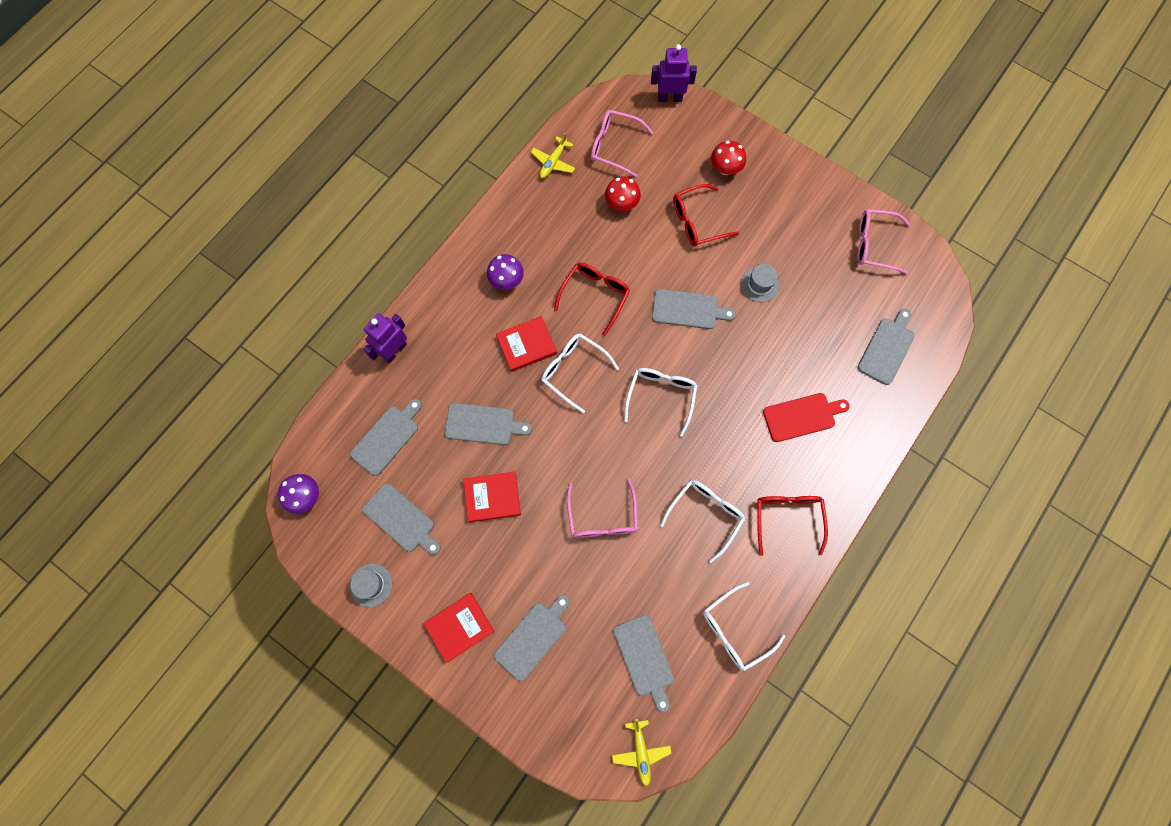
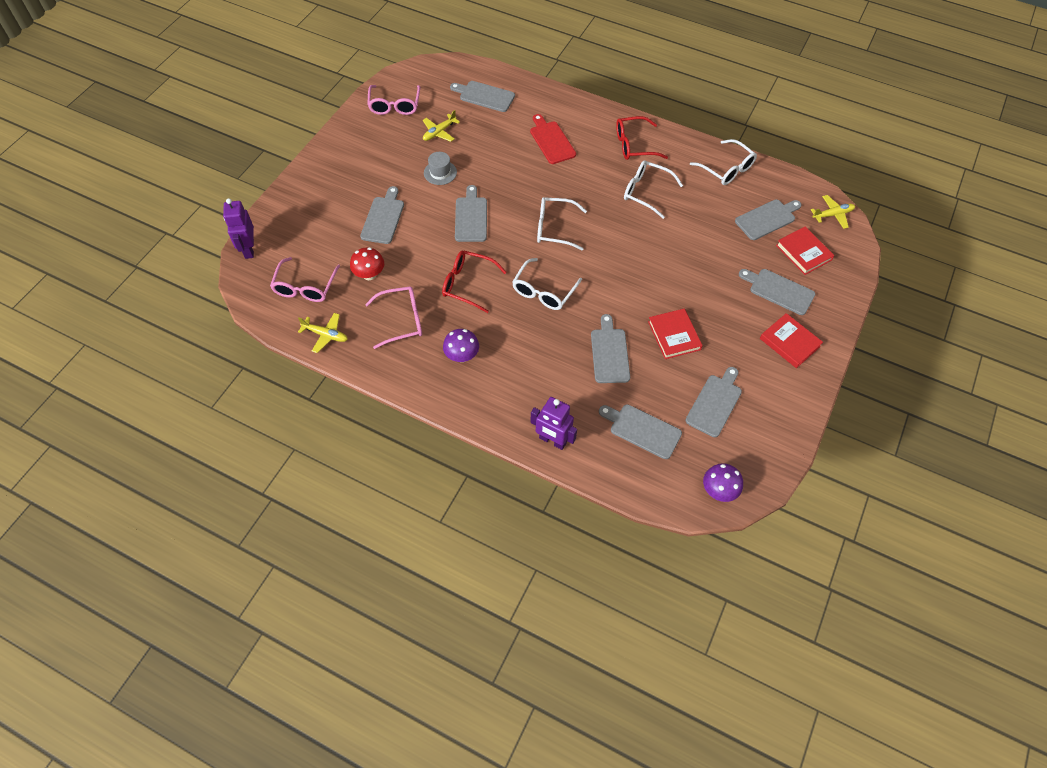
camera: 100 degrees left, 15 degrees down
grey hat [350,563,393,607] -> none
red book [496,316,557,372] -> red book moved to [776,226,835,275]
pink glasses [567,478,638,538] -> pink glasses moved to [365,287,422,349]
red glasses [673,184,739,246] -> grey cutting board [360,186,404,244]
red mushroom [711,141,746,175] -> none
none -> yellow plane [423,110,460,142]

